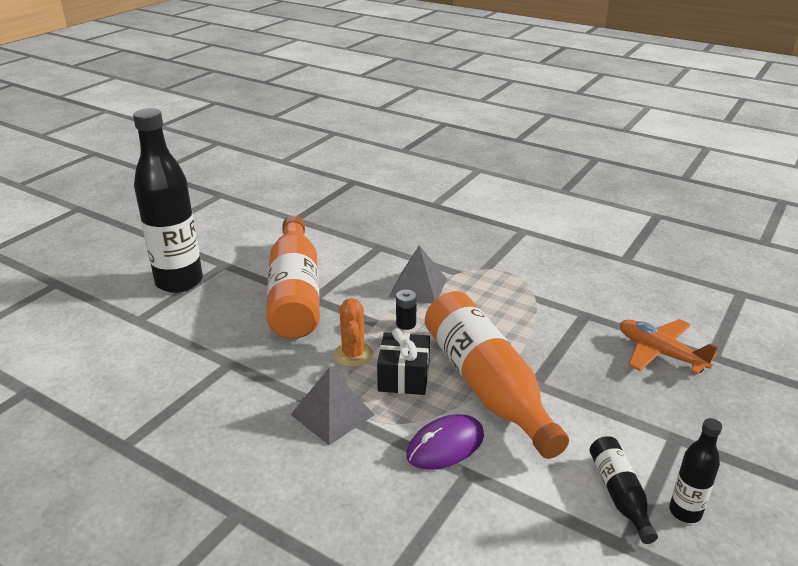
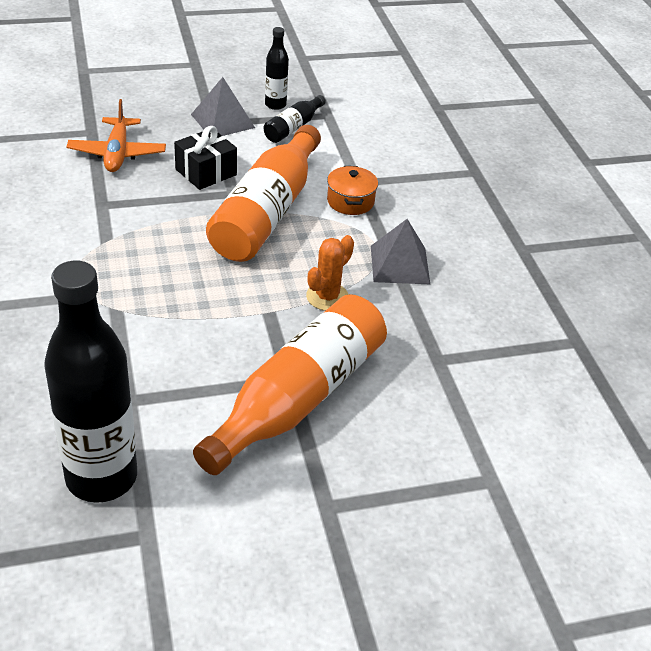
camera: 140 degrees left, 10 degrees up
black bottle [133,108,203,293] -> black bottle moved to [44,261,137,503]
black gift [377,328,430,395] -> black gift moved to [174,126,237,190]
grey pyramid [389,245,447,304] -> grey pyramid moved to [191,77,255,136]
black battery [396,290,417,330] -> none
purple mouse [406,414,484,470] -> orange pot [327,166,378,215]

